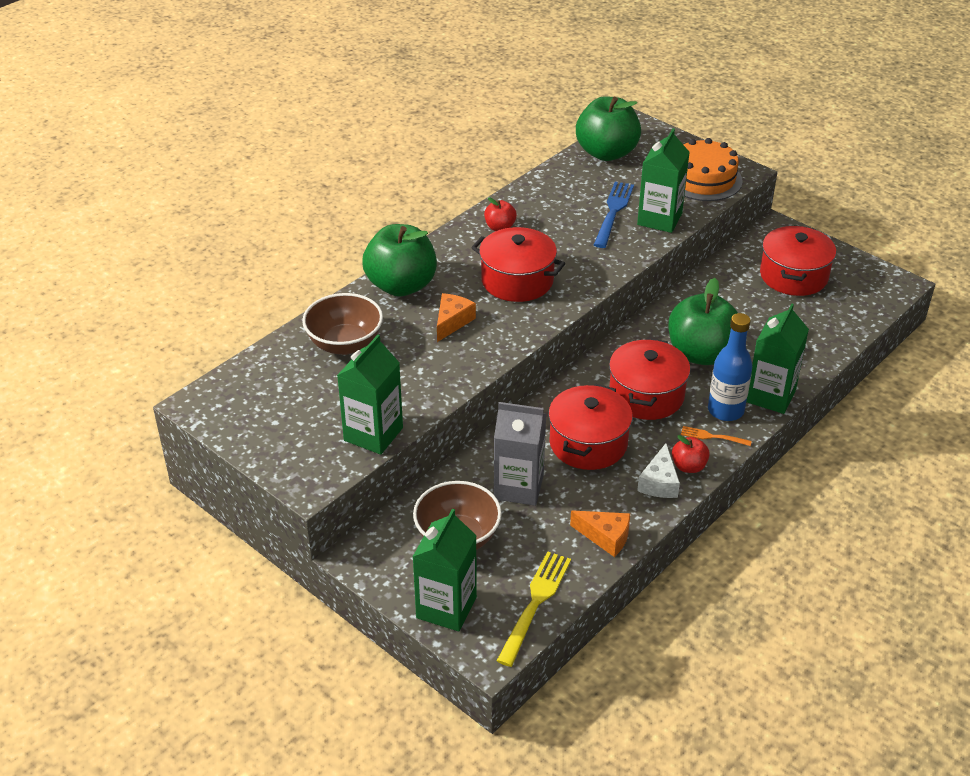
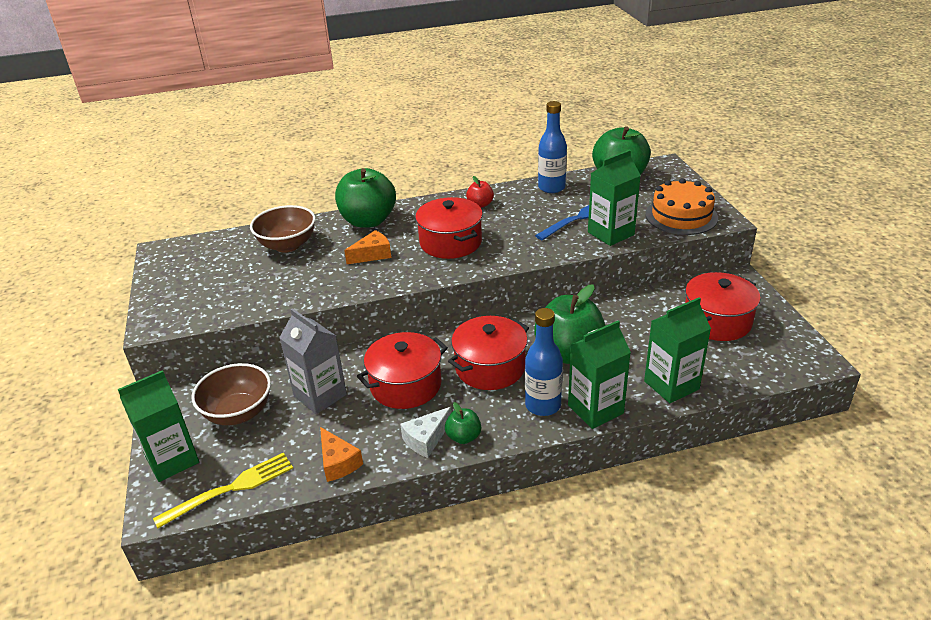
camera: 35 degrees right, 5 degrees down
green carton [337,335,403,455] -> green carton moved to [644,297,711,403]
red apple [672,435,710,473] -> green apple [445,402,481,444]
orange fork [681,426,752,446] -> none
none -> blue bottle [538,101,567,193]

